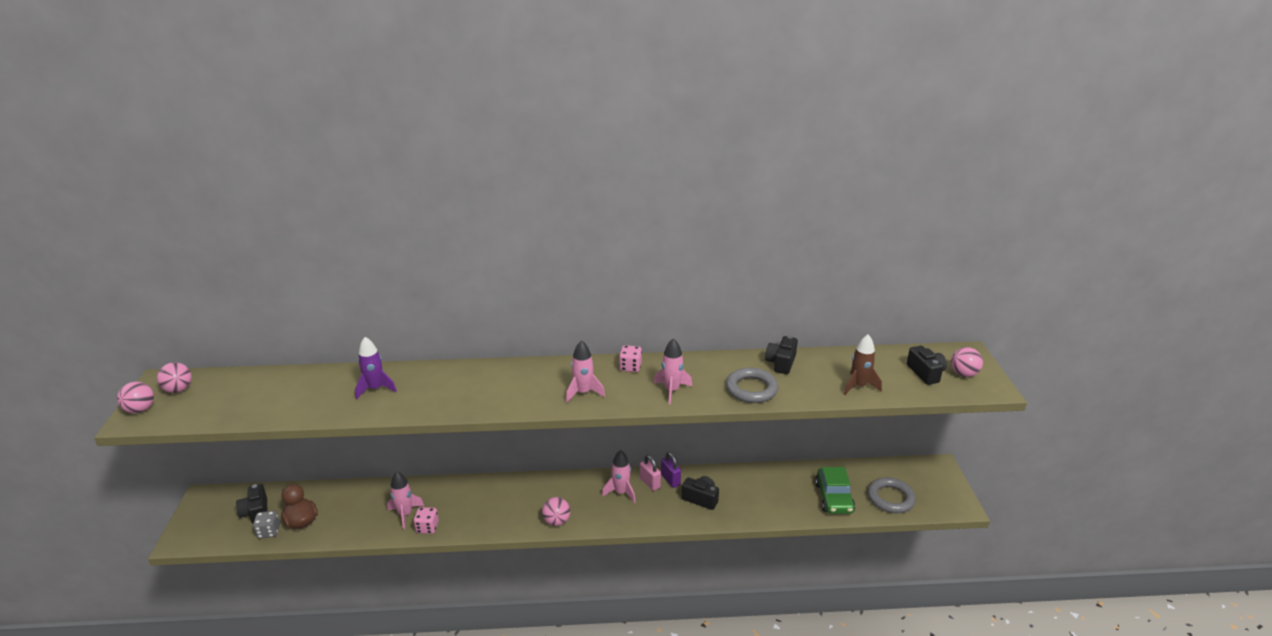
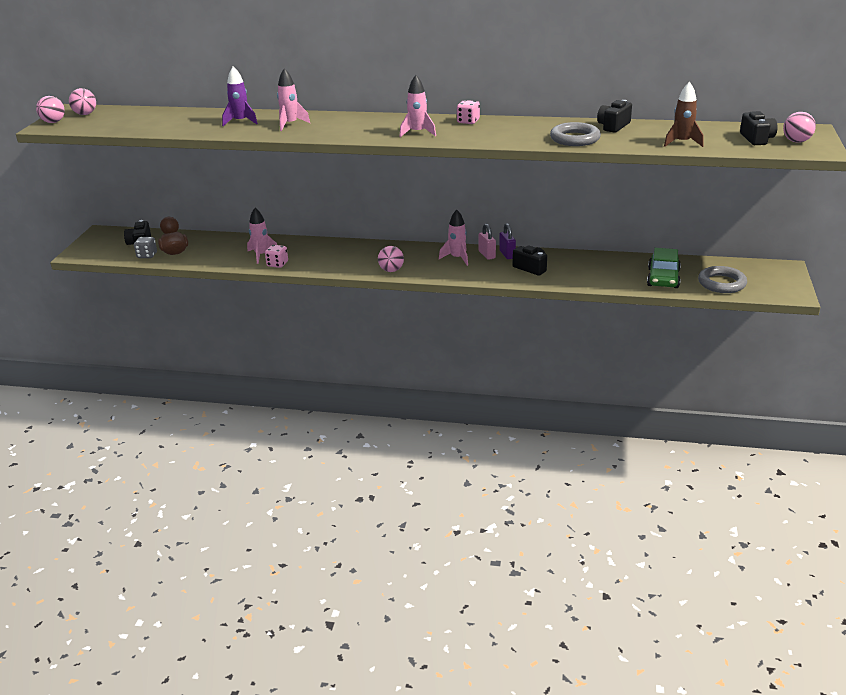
camera: 15 degrees right, 0 degrees up
pink rocket [654,338,692,405] -> pink rocket moved to [277,68,310,131]

